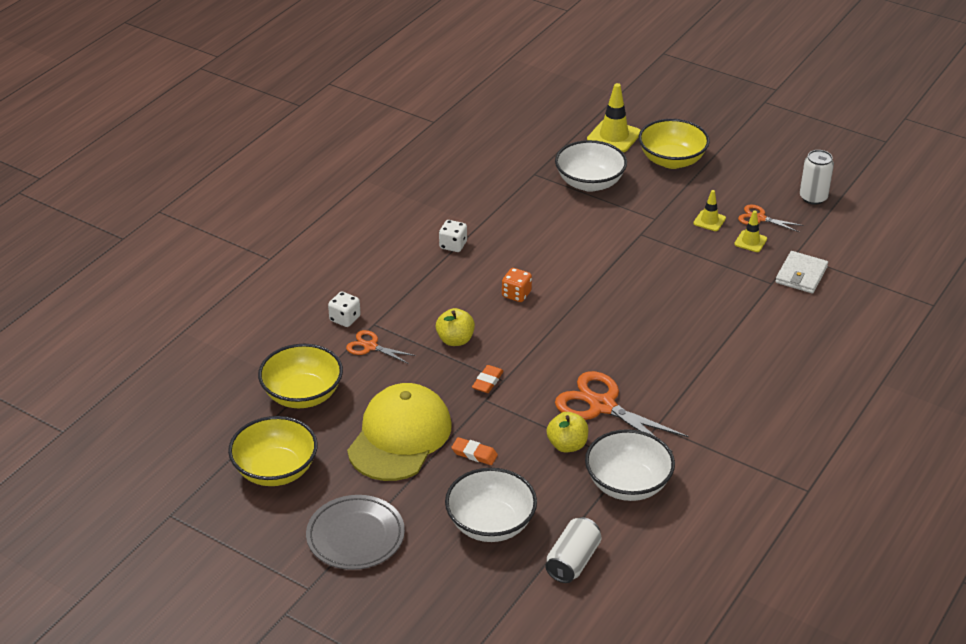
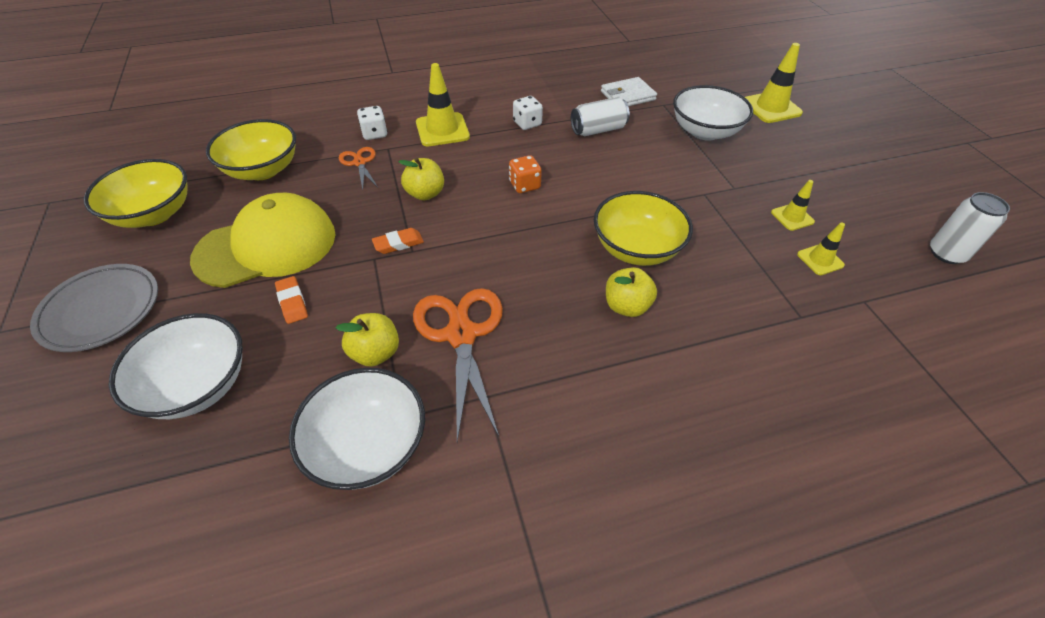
camera: 40 degrees right, 10 degrees up
white can [545,517,602,583] -> white can moved to [571,97,630,136]
yellow bowl [639,119,710,169] -> yellow bowl moved to [594,191,693,266]
orange scissors [738,204,803,232] -> none
white wallet [775,251,828,293] -> white wallet moved to [601,77,657,106]
none -> yellow traffic cone [416,63,470,146]
none -> yellow apple [606,267,657,317]

